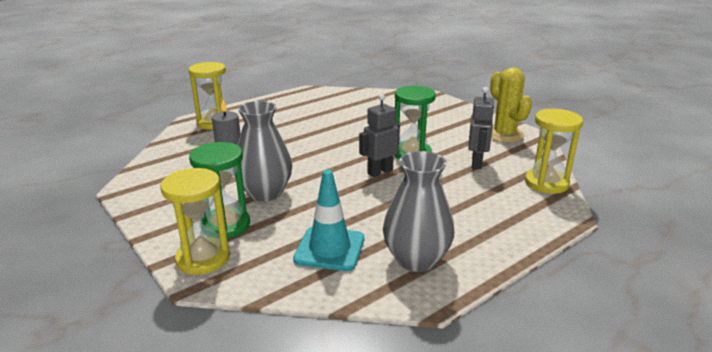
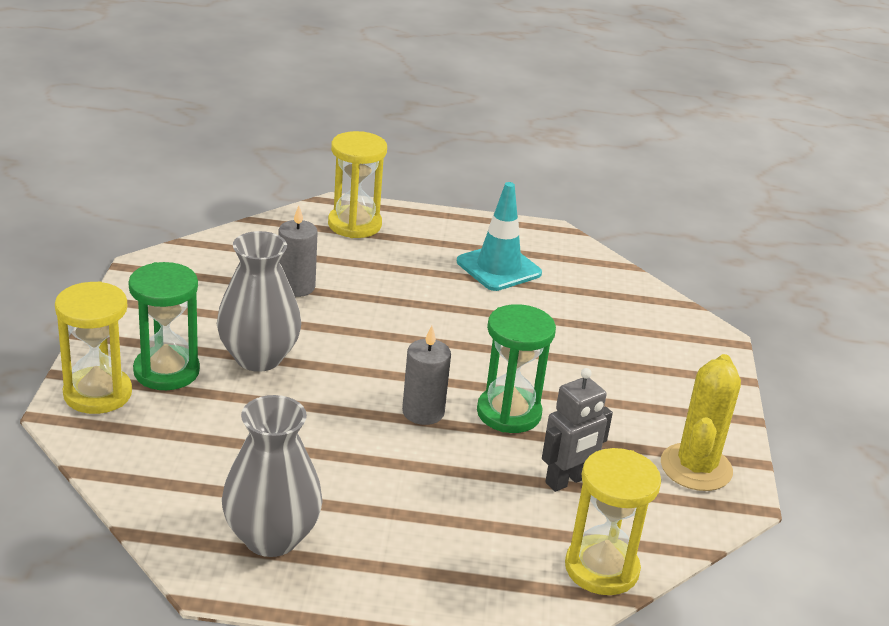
camera: 40 degrees right, 5 degrees up
turquoise traffic cone [293,170,364,271] -> turquoise traffic cone moved to [457,182,542,291]
grey robot [359,94,400,177] -> grey candle [402,326,451,425]

